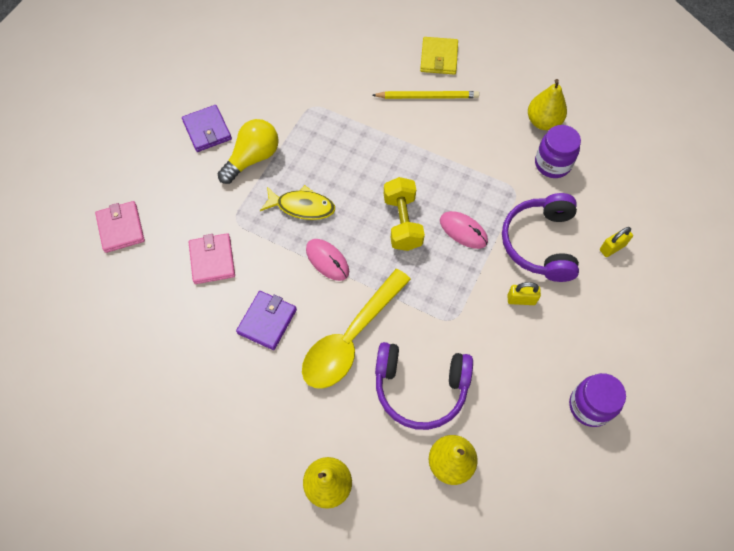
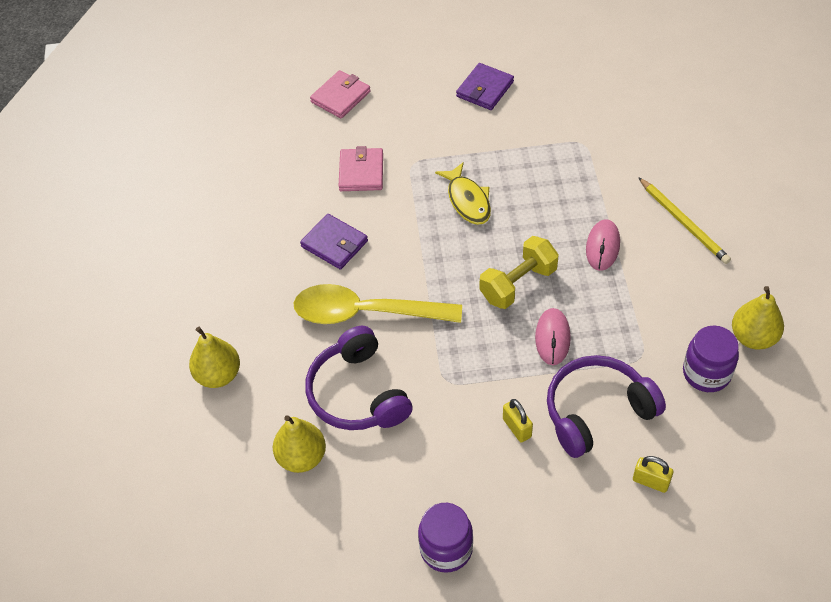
camera: 60 degrees right, 10 degrees down
pink wallet [189,233,235,284] -> pink wallet turned 45 degrees counterclockwise [339,146,383,191]
yellow light bulb [218,119,279,184] -> none
purple wallet [236,291,297,350] -> purple wallet turned 45 degrees clockwise [300,214,368,270]
pink mouse [306,239,349,281] -> pink mouse moved to [586,219,620,271]
yellow wallet [420,37,458,74] -> none

